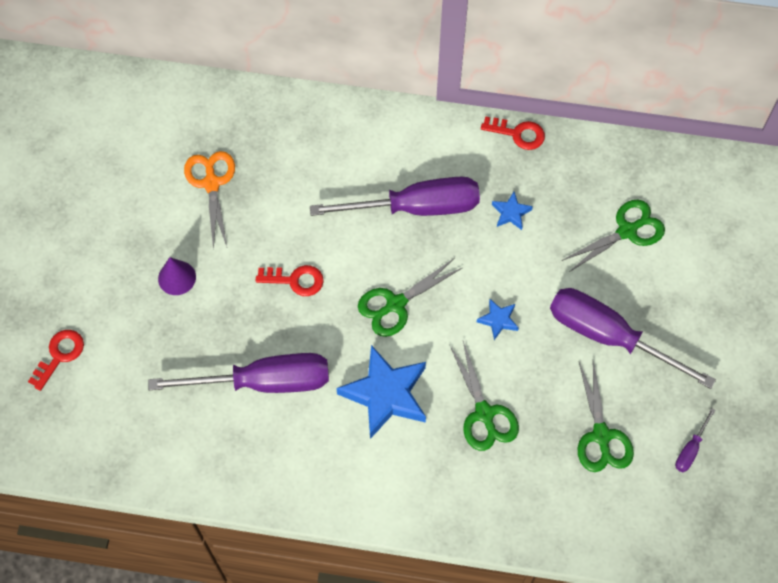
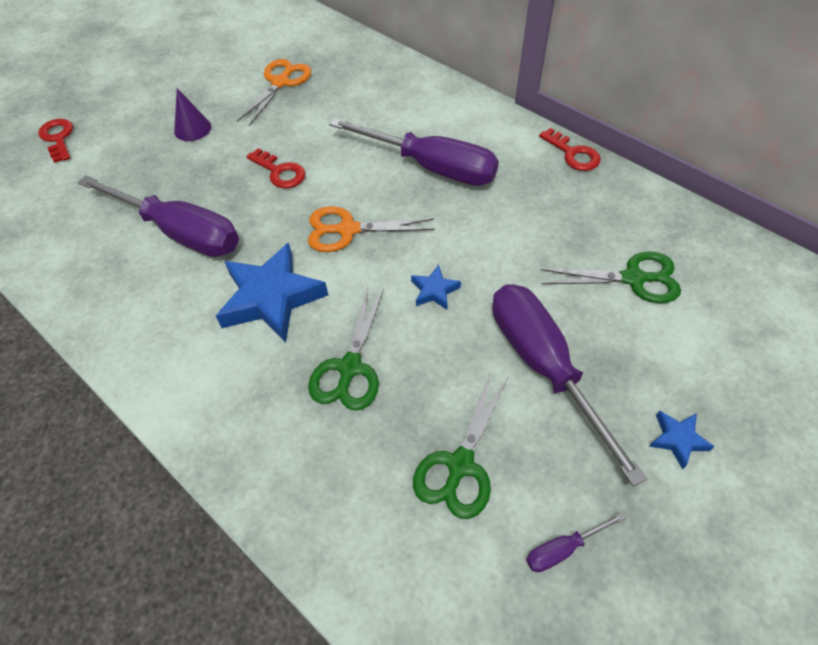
camera: 35 degrees right, 10 degrees down
red key [28,330,84,391] -> red key turned 90 degrees counterclockwise [38,119,73,163]
green scissors [358,258,462,337] -> orange scissors [308,206,435,252]
blue star [492,192,533,230] -> blue star moved to [649,411,715,469]

